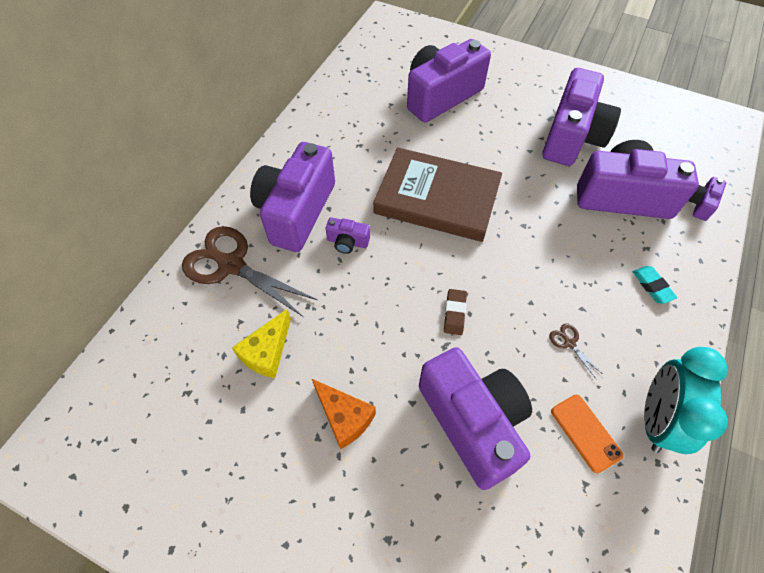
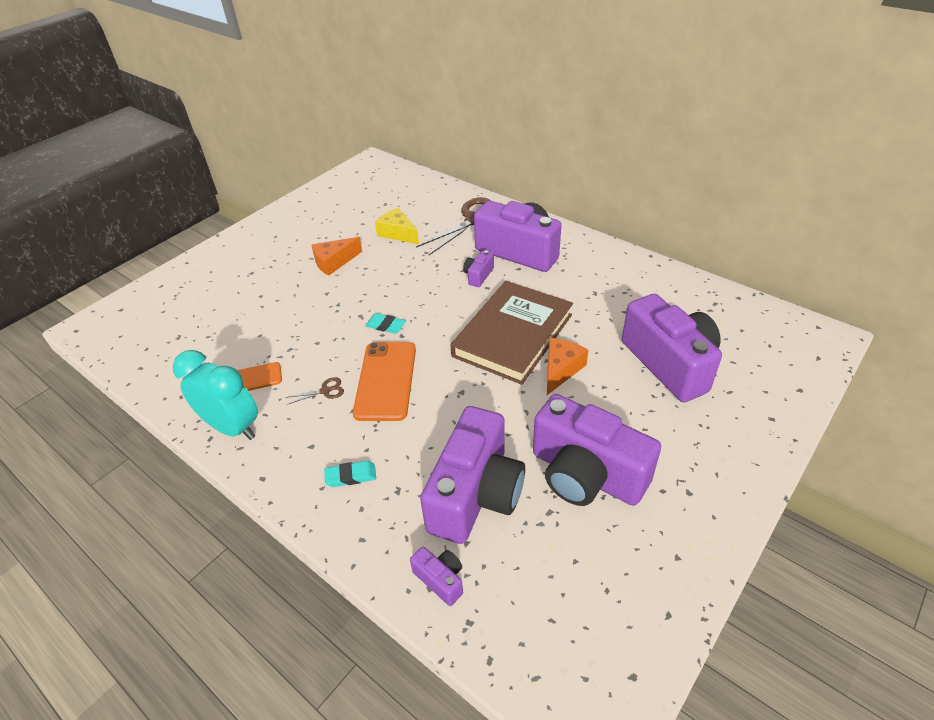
camera: 105 degrees right, 15 degrees down
purple camera [419,347,532,490] -> none
brown eraser [444,289,467,335] -> turquoise eraser [365,313,406,334]
none -> orange phone [353,342,416,421]
none -> orange cheese [547,338,588,395]

